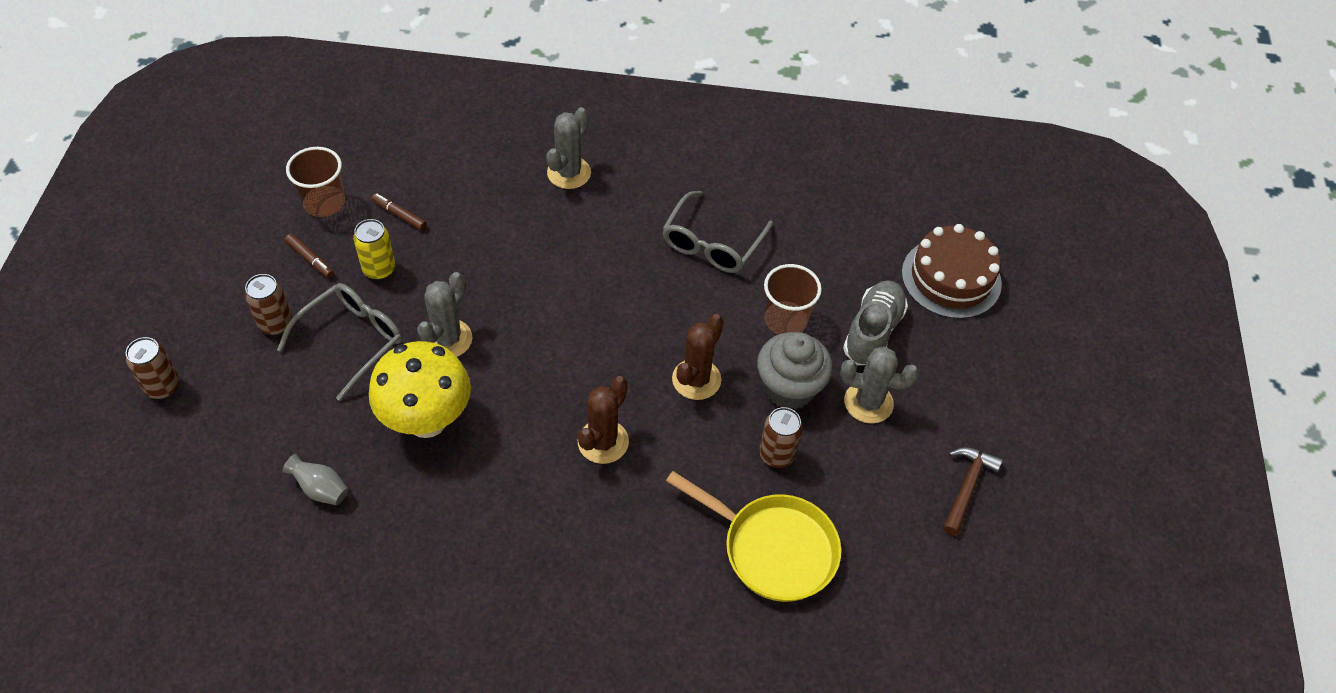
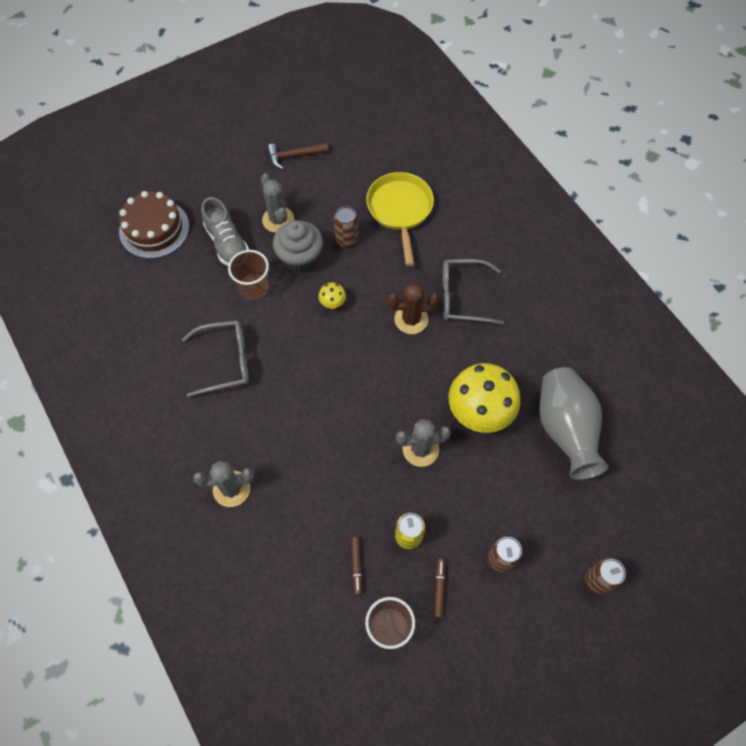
camera: 125 degrees left, 10 degrees up
grey glasses [277,283,402,401] -> grey glasses moved to [443,259,504,325]
grey vase [283,454,348,505] -> grey vase [539,367,609,480], size x2.42
brown cactus [672,314,724,400] -> yellow mushroom [319,283,346,309]
grey shoe [843,280,908,365] -> grey shoe turned 105 degrees counterclockwise [201,197,249,266]

